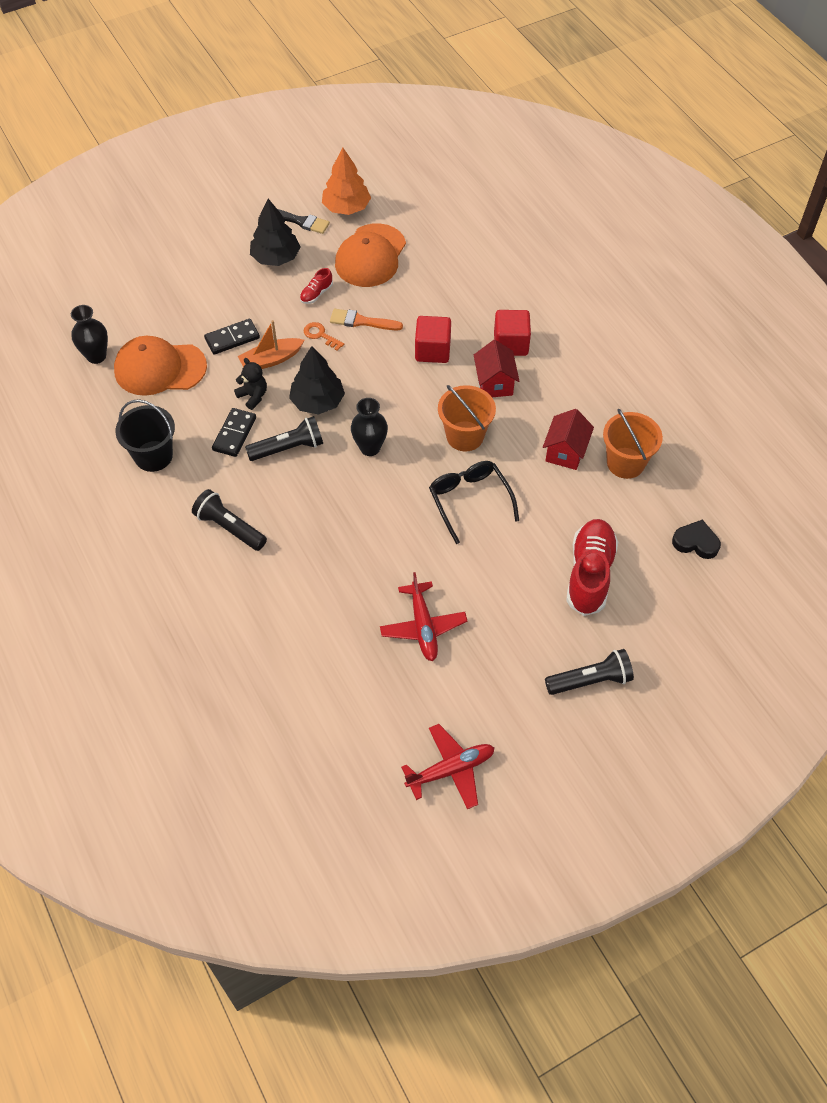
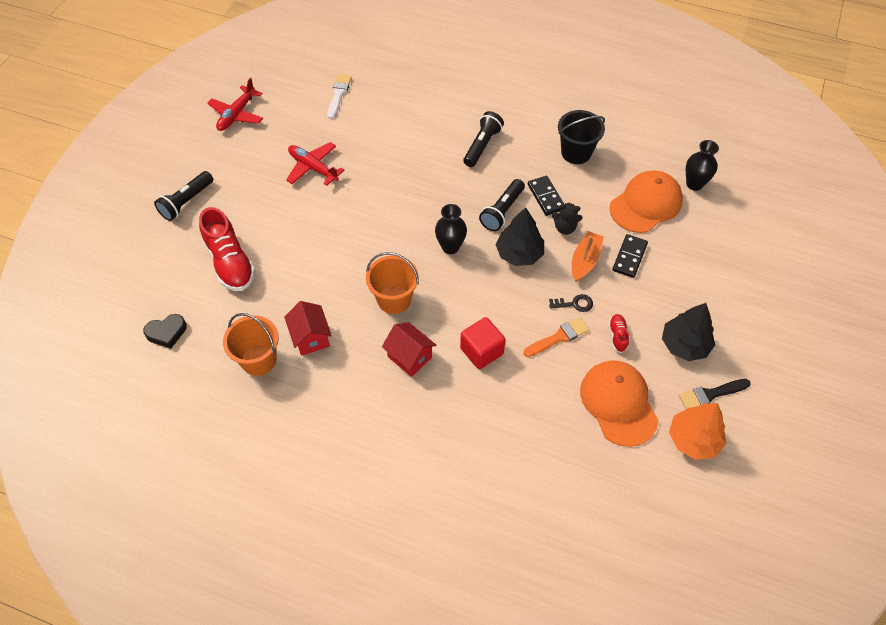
camera: 140 degrees right, 0 degrees up
black flashlight [192,489,267,551] -> black flashlight turned 60 degrees counterclockwise [463,111,504,167]
orange key [304,322,344,351] -> black key [549,294,593,312]
black glasses [429,461,519,544] -> none
red cube [494,310,531,356] -> none
none -> white brush [327,74,352,119]

